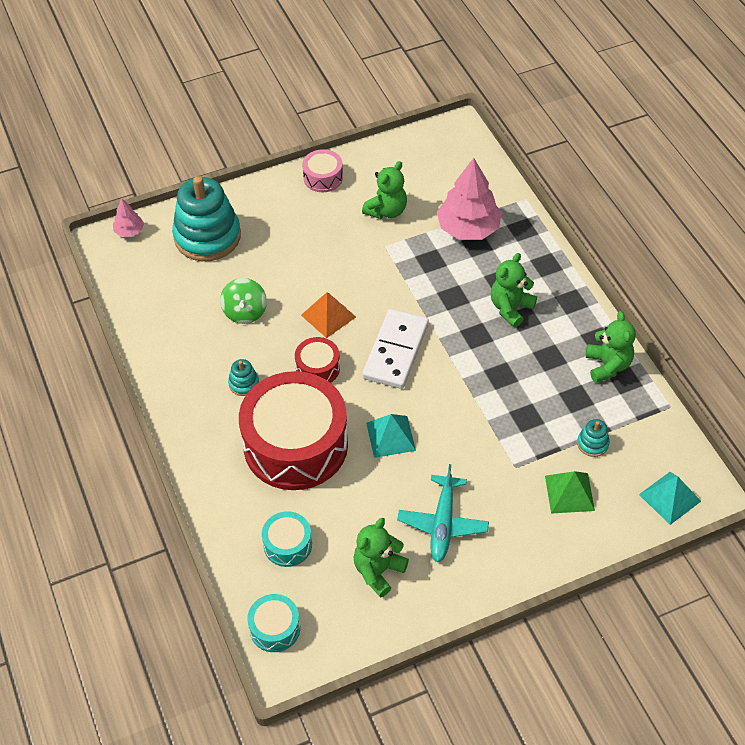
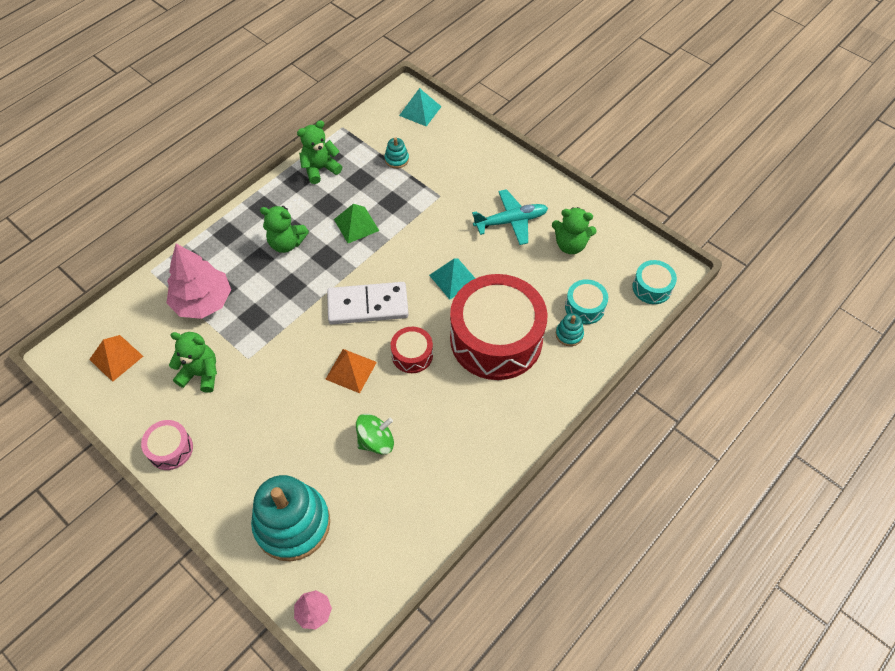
camera: 115 degrees left, 5 degrees up
turquoise stacking toy [228,359,259,396] -> turquoise stacking toy moved to [556,313,584,346]
green pyramid [545,471,595,514] -> green pyramid moved to [334,204,379,243]
none -> orange pyramid [89,335,143,382]

